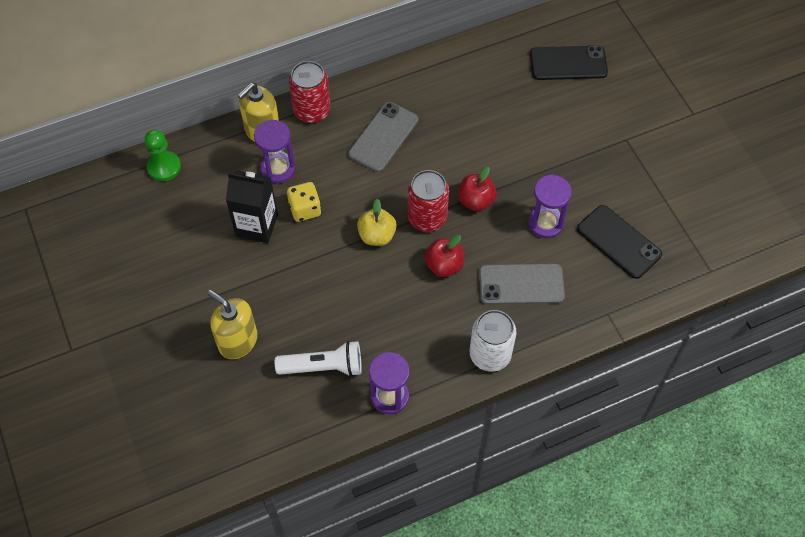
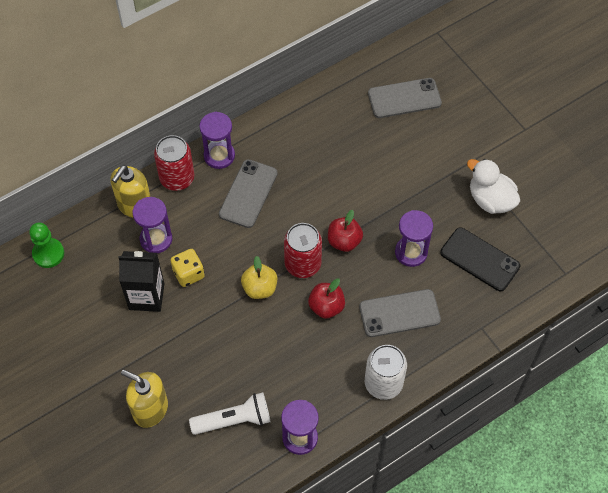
camera: 10 degrees left, 0 degrees up
black phone [530,46,608,80] -> grey phone [368,78,442,118]
none -> purple hourglass [199,112,235,169]
none -> white duck [467,159,520,214]

